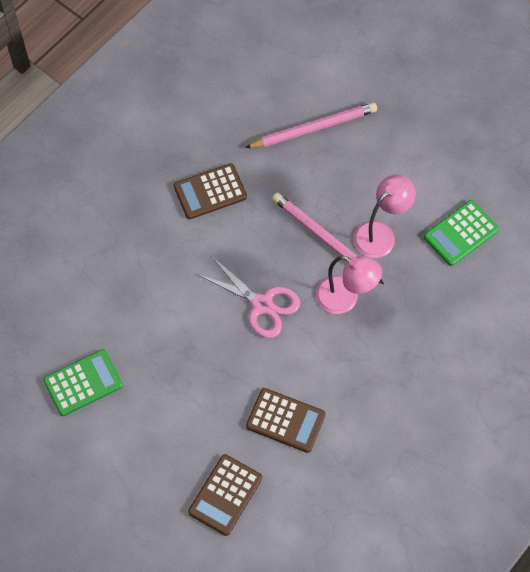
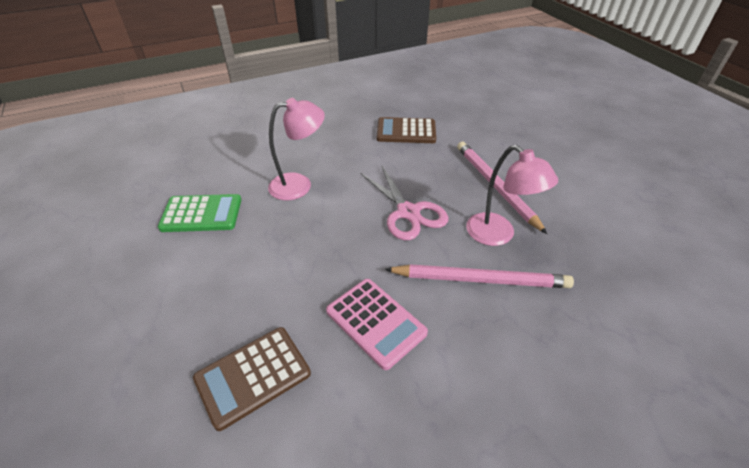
camera: 25 degrees right, 20 degrees down
pink pencil [245,103,377,148] -> pink pencil moved to [384,264,574,288]
brown calculator [246,388,326,453] -> pink calculator [326,279,428,370]
pink lamp [353,175,416,258] -> pink lamp moved to [268,98,325,201]
green calculator [424,200,499,266] -> none

